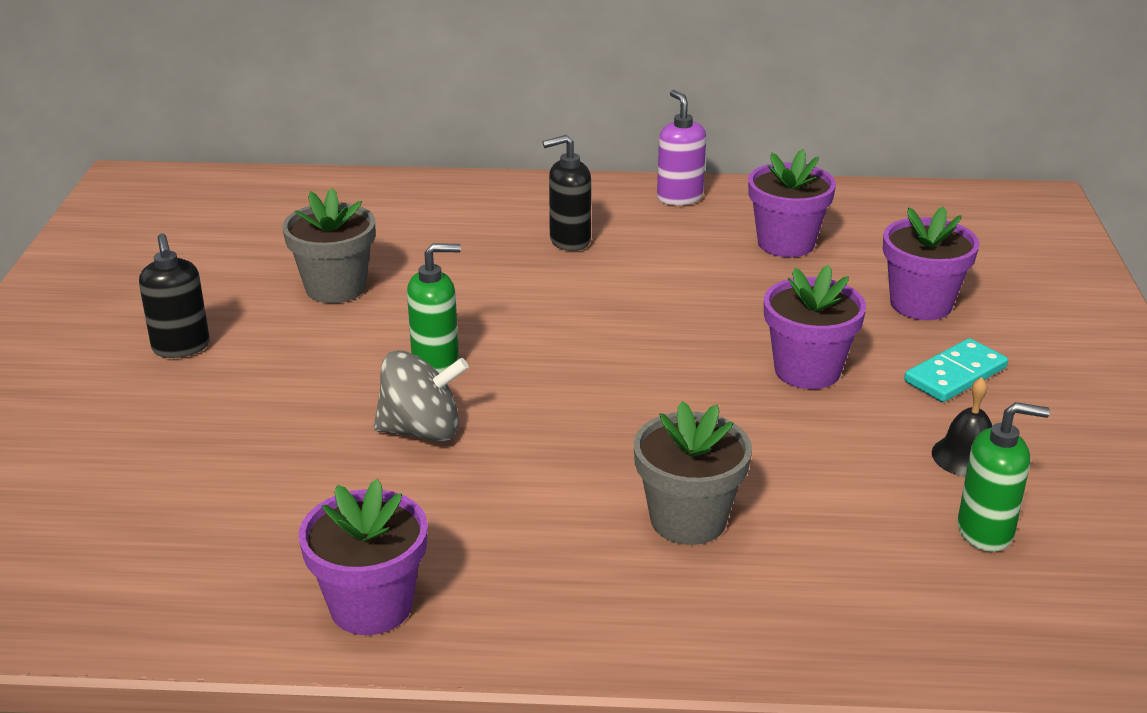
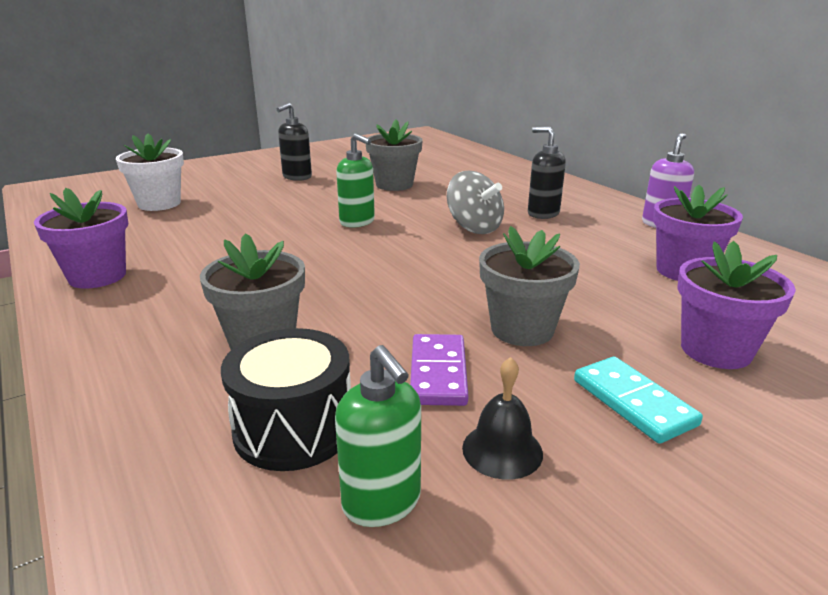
camera: 55 degrees right, 5 degrees down
grey spinning top [374,350,469,441] -> grey spinning top moved to [447,171,504,234]
purple flower pot [764,265,866,389] -> grey flower pot [479,226,580,346]
turquoise domino [904,338,1008,402] -> turquoise domino turned 45 degrees clockwise [574,357,703,444]
none -> white flower pot [116,134,184,211]
none -> black drum [221,328,351,471]
none -> purple domino [410,334,468,406]

